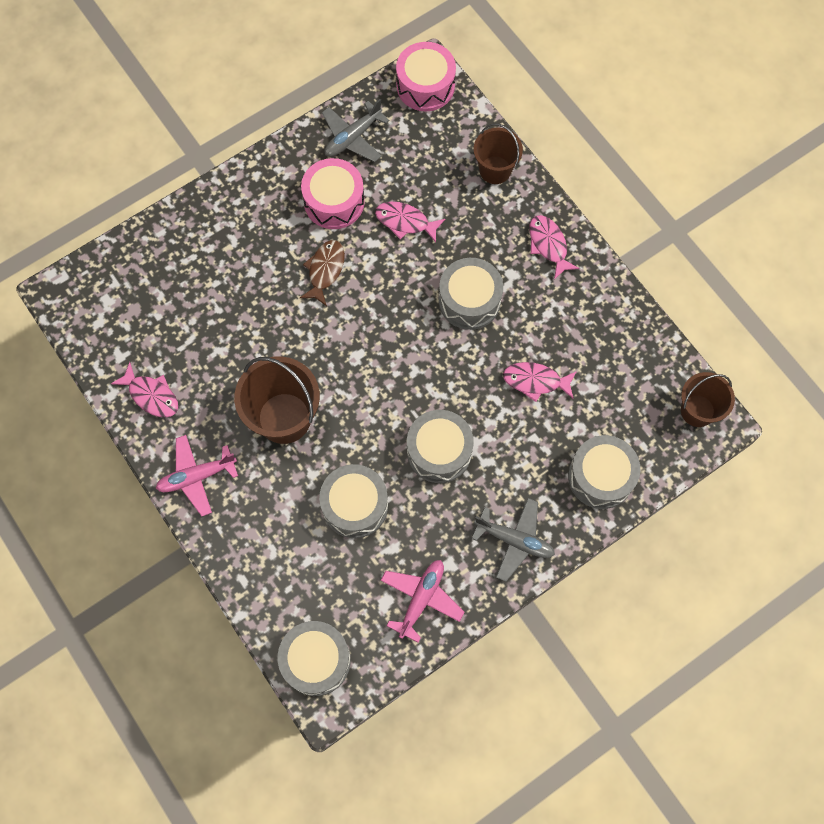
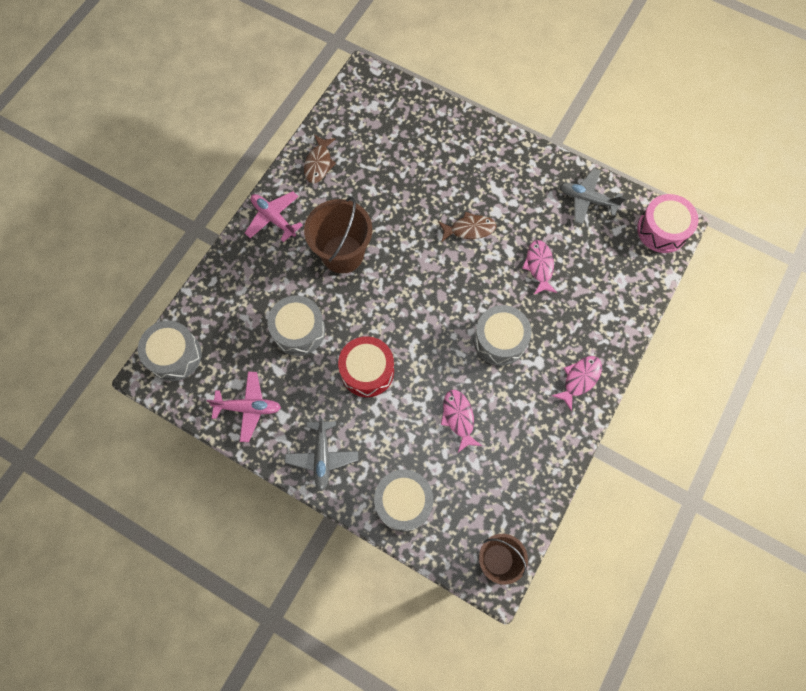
camera: 65 degrees right, 0 degrees up
pink fish [111,362,178,418] -> brown fish [304,135,336,183]
pink drum [301,158,365,229] -> none
grey drum [407,410,474,483] -> red drum [338,336,394,397]
brown bucket [474,123,523,184] -> none

